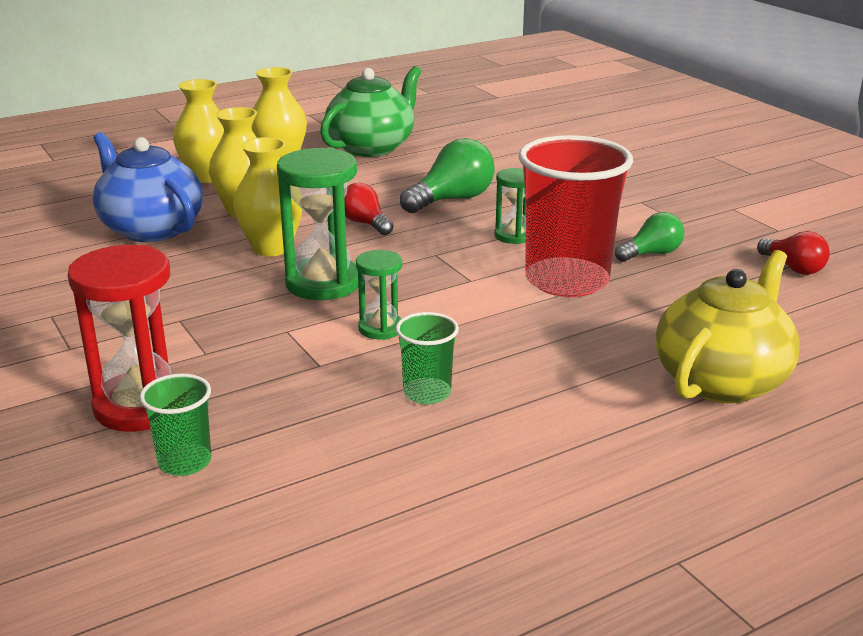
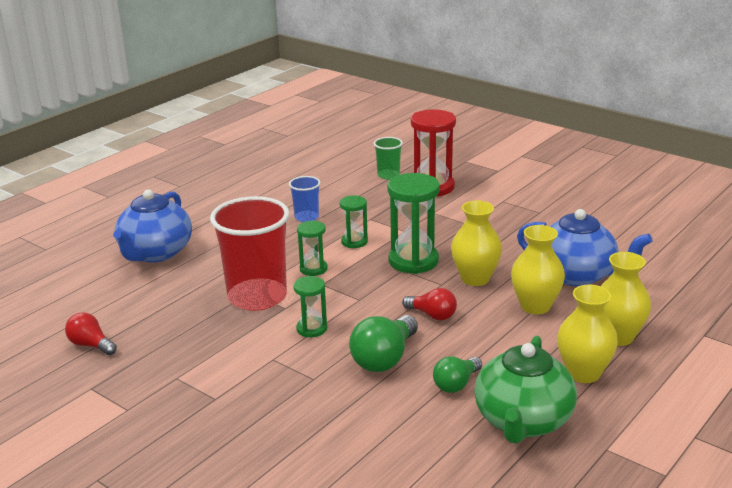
camera: 160 degrees right, 0 degrees up
green cup [395,312,459,404] -> blue cup [289,176,321,222]
green light bulb [615,212,684,262] -> green light bulb moved to [433,356,482,393]
yellow teapot [655,250,800,403] -> blue teapot [113,190,192,262]
none -> green hourglass [297,220,328,276]

